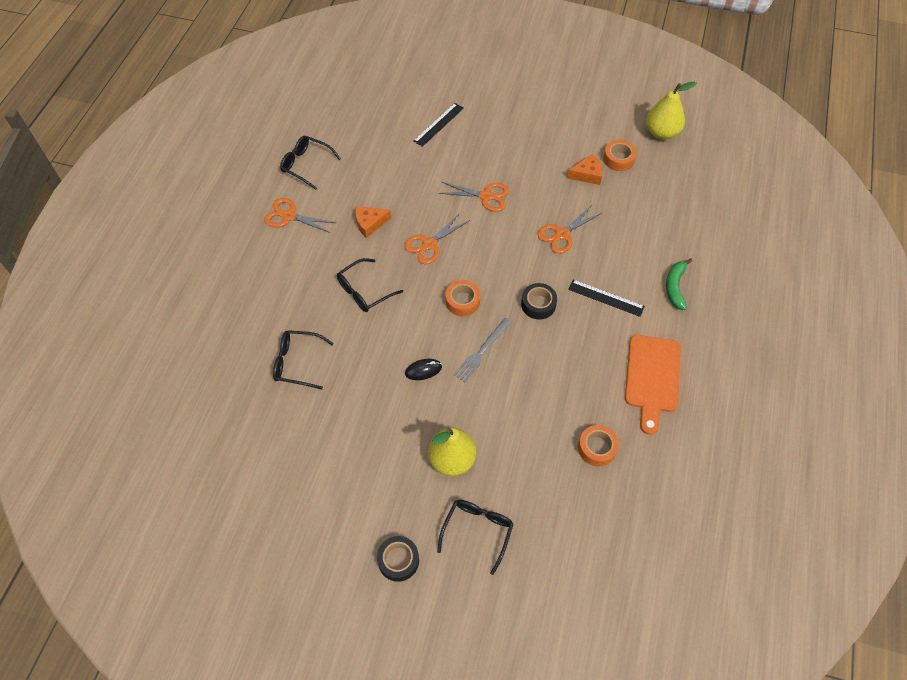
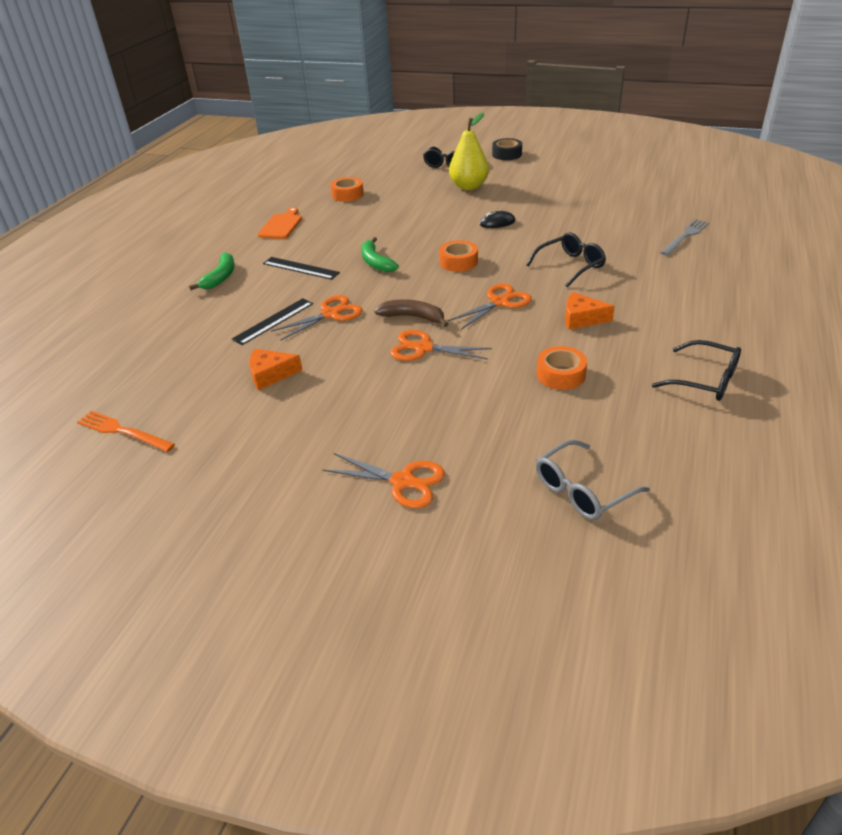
camera: 175 degrees left, 20 degrees down
orange scissors [264,198,336,233] -> orange scissors moved to [323,453,445,508]
black glasses [273,330,334,390] -> none
orange cheese [355,206,391,238] -> orange cheese turned 150 degrees counterclockwise [565,292,615,330]
black ruler [413,103,464,147] -> black ruler moved to [232,298,313,345]
grey fork [453,318,511,382] -> grey fork moved to [660,219,709,256]
black tape [521,283,557,319] -> green banana [361,237,399,272]
orange tape [603,140,637,171] -> orange tape moved to [537,346,587,390]
orange cutting board [625,335,681,435] -> orange cutting board [258,207,302,239], size x0.65
yellow pear [646,82,696,140] -> orange fork [77,411,175,452]
none -> brown banana [375,299,448,327]
none -> grey glasses [536,440,650,520]

